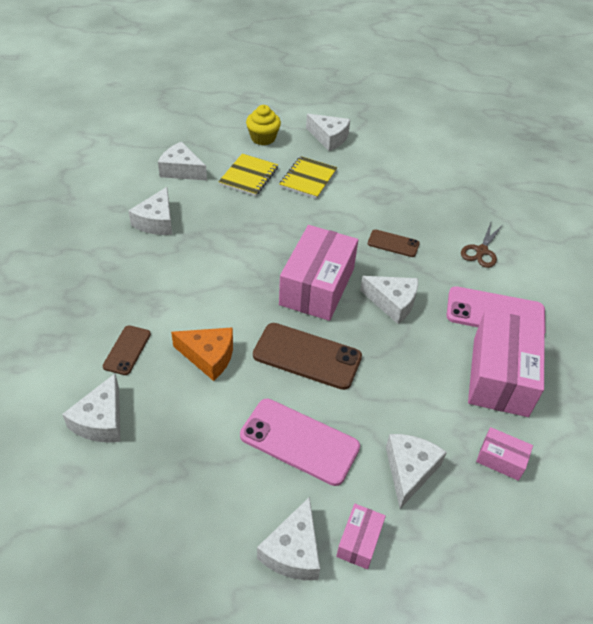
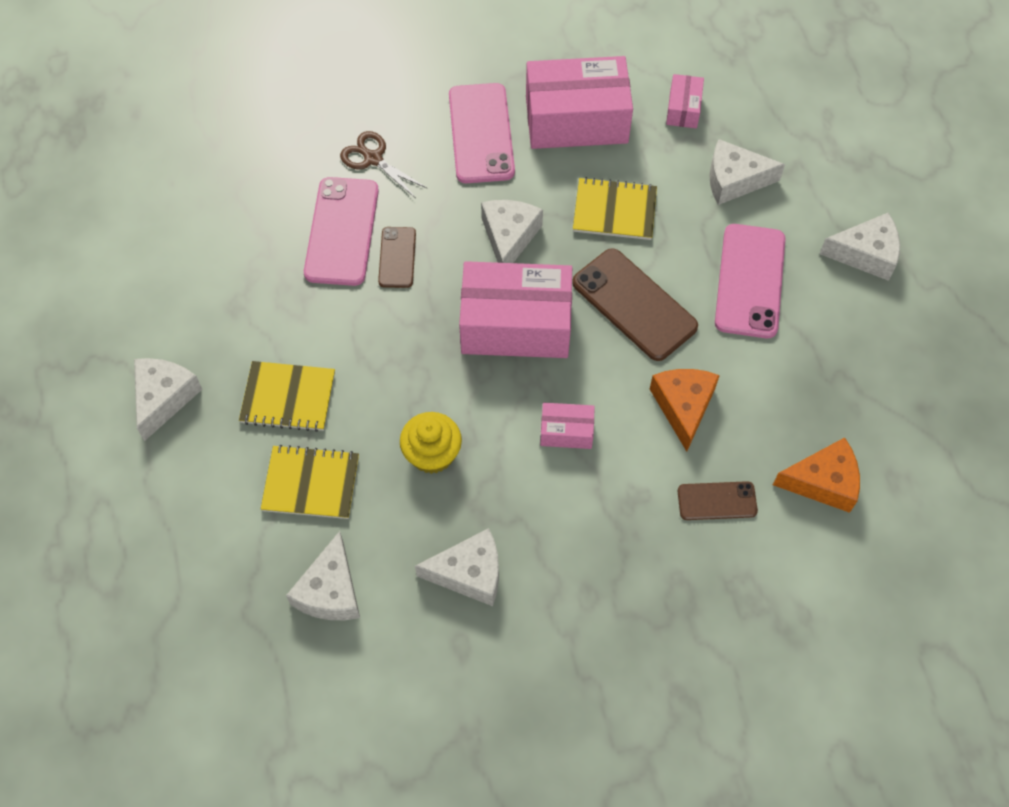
camera: 105 degrees left, 15 degrees up
white cheese [62,374,121,443] -> orange cheese [773,437,860,513]
yellow cupcake [246,105,281,145] -> yellow cupcake moved to [400,412,462,474]
brown phone [253,323,362,390] -> brown phone turned 45 degrees counterclockwise [572,248,698,361]
pink box [336,504,386,569] -> pink box moved to [540,403,595,449]
brown scissors [461,223,503,268] -> brown scissors turned 150 degrees counterclockwise [340,131,428,197]
none -> pink phone [304,177,379,286]
none -> yellow notebook [573,177,657,240]

